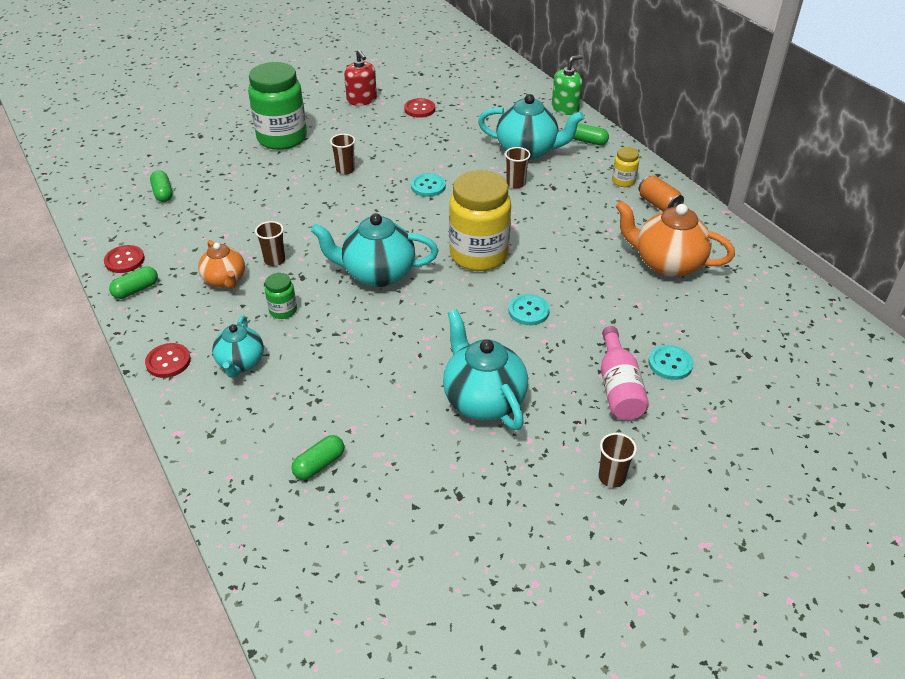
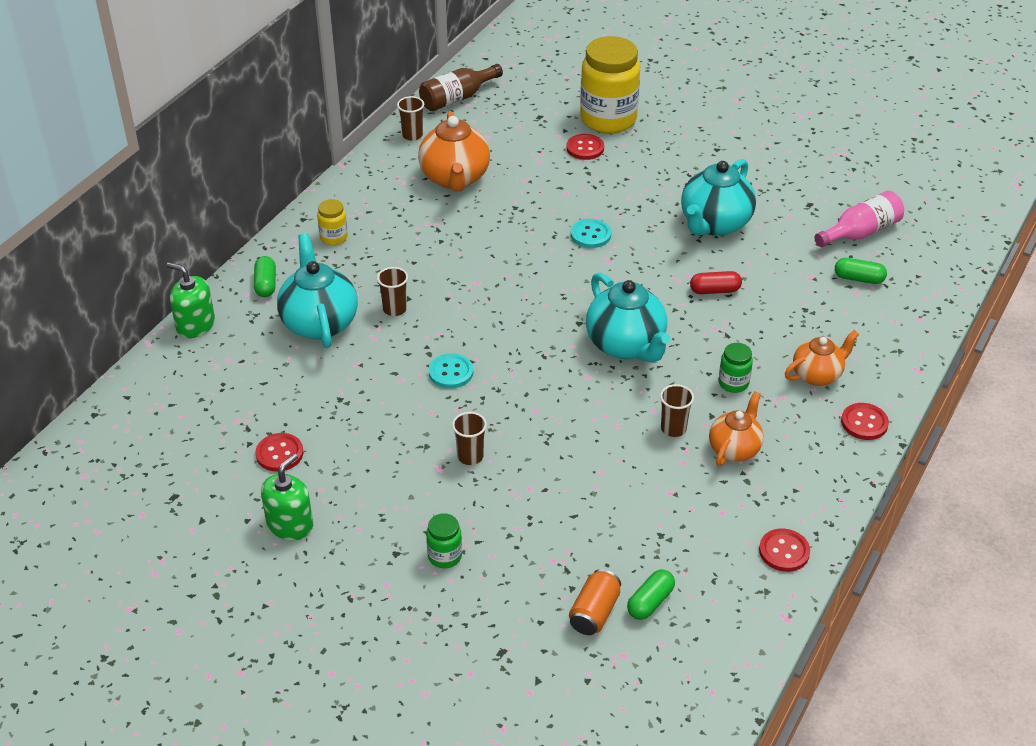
camera: 120 degrees left, 0 degrees up
green capsule [109,266,158,299] -> none
turquoise teapot [212,316,264,378] -> orange teapot [785,330,859,386]
green jar [248,62,307,150] -> green jar [426,513,462,568], size x0.44
red soap dispenser [344,50,377,106] -> green soap dispenser [261,453,313,540]
yellow jar [449,170,511,271] -> yellow jar moved to [580,36,640,134]
brown cup [599,433,637,488] -> brown cup moved to [397,96,424,141]
pink bottle [601,326,649,420] -> pink bottle moved to [814,191,904,247]
orange can [638,175,684,212] -> orange can moved to [569,569,621,635]
turquoise button [648,345,693,380] -> red button [566,134,604,160]
none -> brown bottle [419,64,503,111]
none -> red capsule [690,271,742,294]

